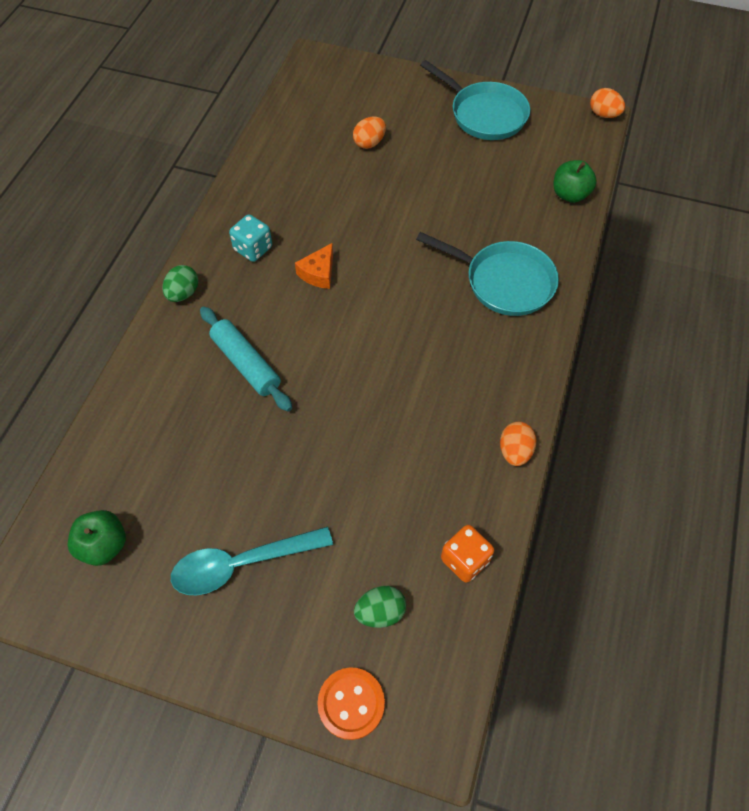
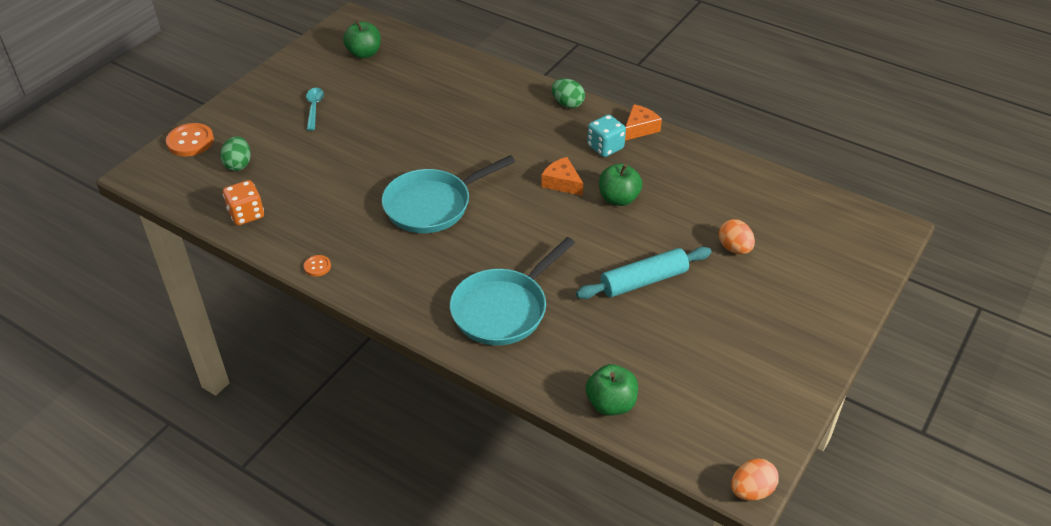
camera: 105 degrees right, 15 degrees down
turquoise spoon [171,526,333,595] -> turquoise spoon [306,88,324,131], size x0.55
turquoise rolling pin [200,306,292,412] -> turquoise rolling pin moved to [576,247,712,299]
turquoise pan [420,60,530,140] -> turquoise pan moved to [382,155,515,233]
orange egg [500,422,536,466] -> orange button [304,255,331,277]
none -> green apple [599,163,642,206]
none -> orange cheese [625,104,662,140]

